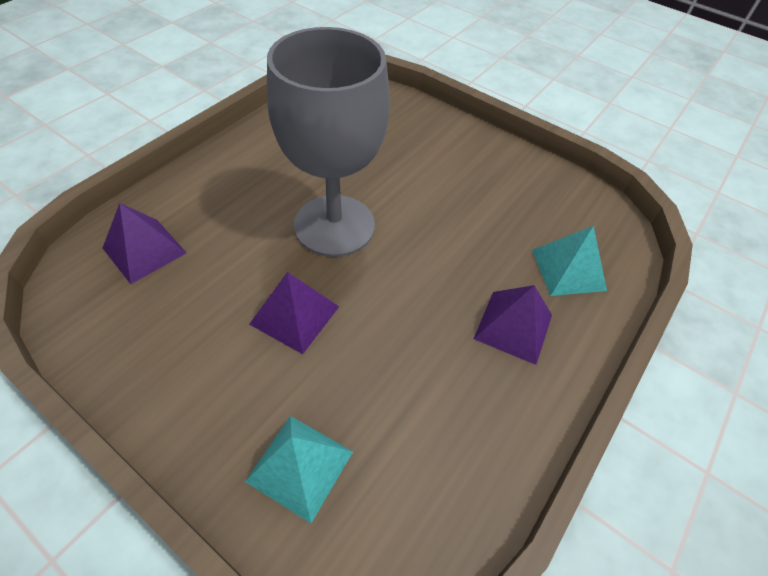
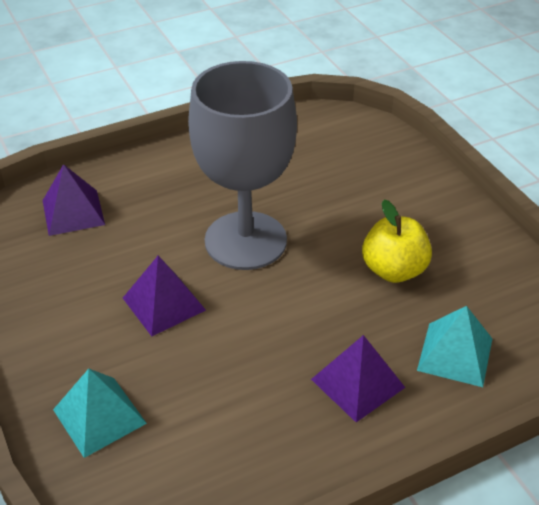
camera: 30 degrees right, 10 degrees down
none -> yellow apple [362,199,432,283]

